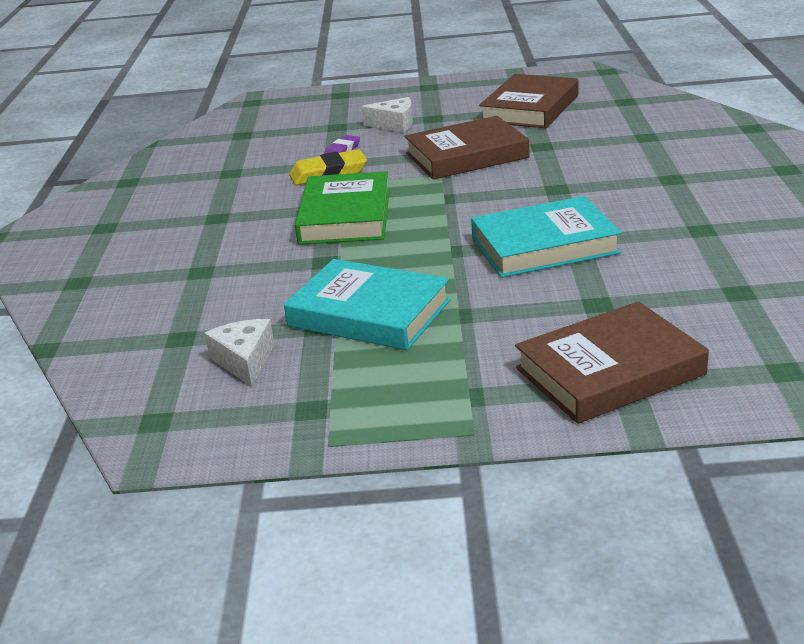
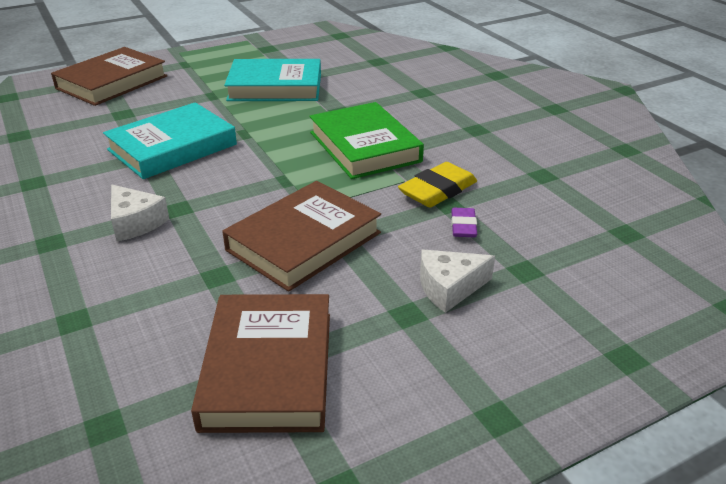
camera: 150 degrees right, 5 degrees up
white cheese [204,319,275,387] -> white cheese moved to [111,185,169,241]

